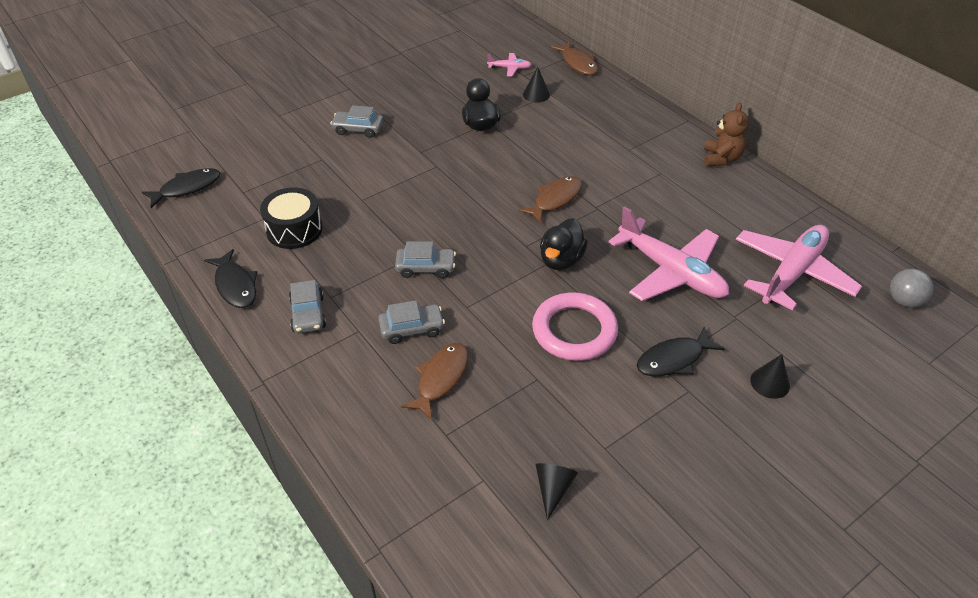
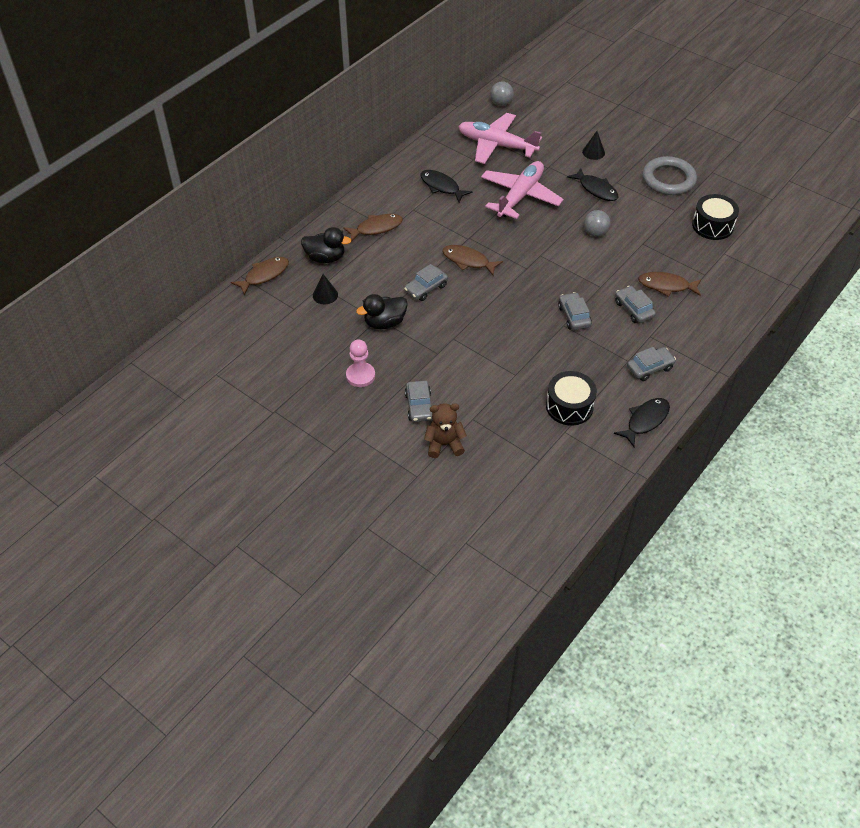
camera: 105 degrees left, 5 degrees up
black fish [142,168,220,208] -> black fish moved to [420,170,472,202]
pink plane [487,53,531,76] -> none
pink ring [532,293,618,361] -> grey ball [584,210,610,237]
black cone [535,463,578,520] -> black drum [692,194,739,240]
black duck [540,218,588,270] -> black duck moved to [301,227,351,263]
brown teddy bear [704,102,749,166] -> brown teddy bear moved to [424,403,467,458]
none -> brown fish [343,214,403,242]
none -> pink pawn [346,339,375,387]
none -> grey car [404,264,448,301]
none -> grey ring [642,156,697,195]

